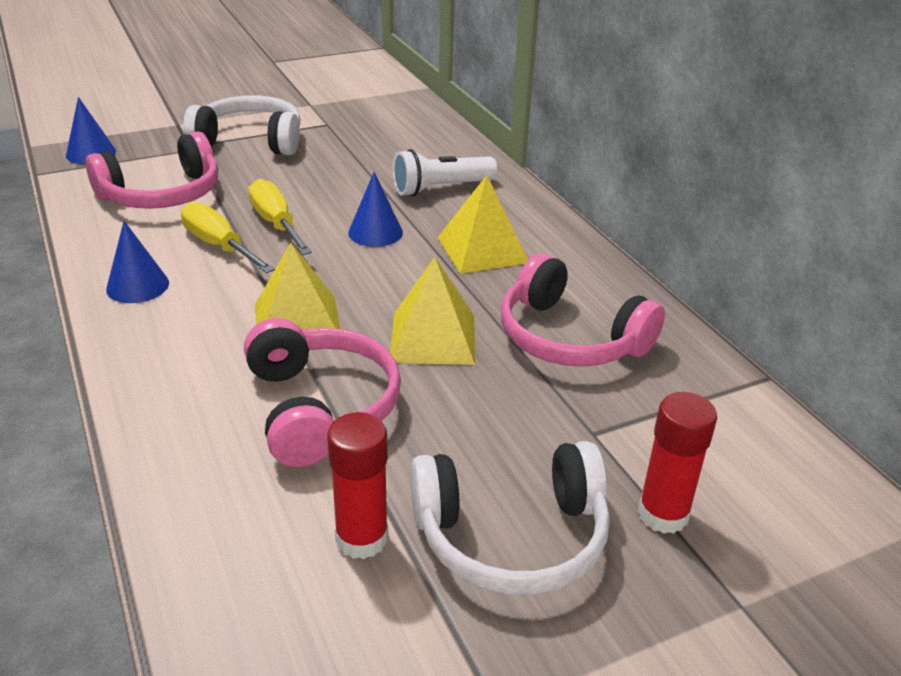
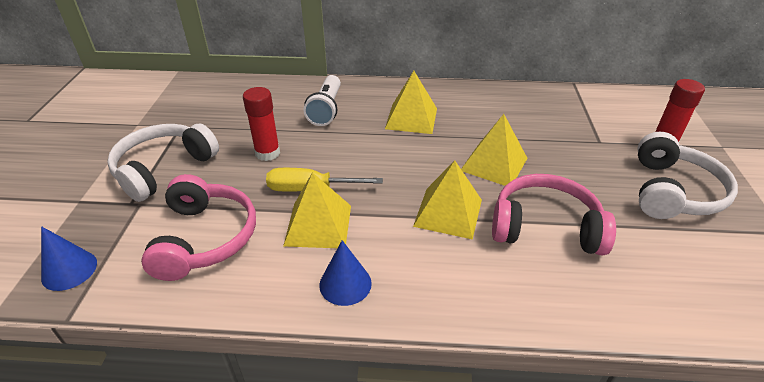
camera: 60 degrees left, 5 degrees up
yellow screwdriver [181,201,275,273] -> yellow pyramid [283,172,351,248]
red glue stick [327,412,388,559] -> red glue stick moved to [243,87,280,161]
blue cone [348,172,403,247] -> none
pink headphones [501,253,665,366] -> none

